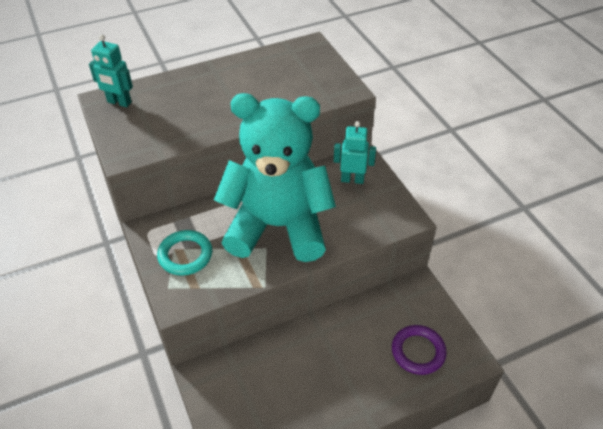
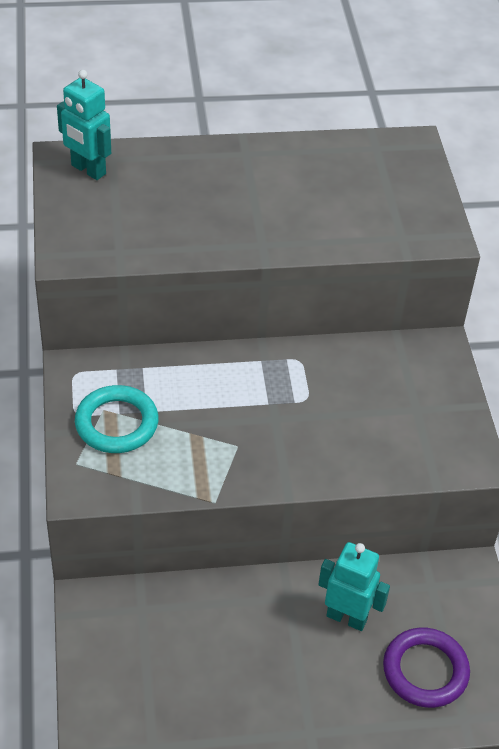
camera: 15 degrees right, 0 degrees up
turquoise teddy bear [214,93,336,262] -> none
turquoise robot [334,121,376,184] -> turquoise robot moved to [318,542,390,631]

